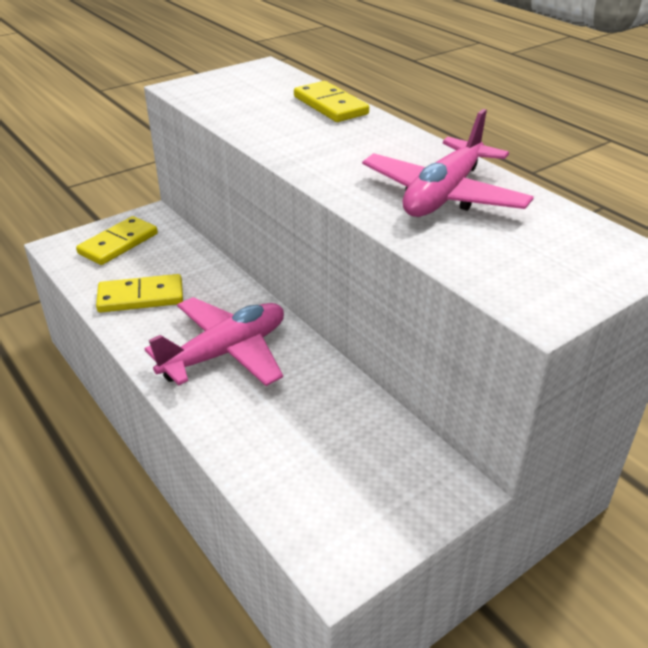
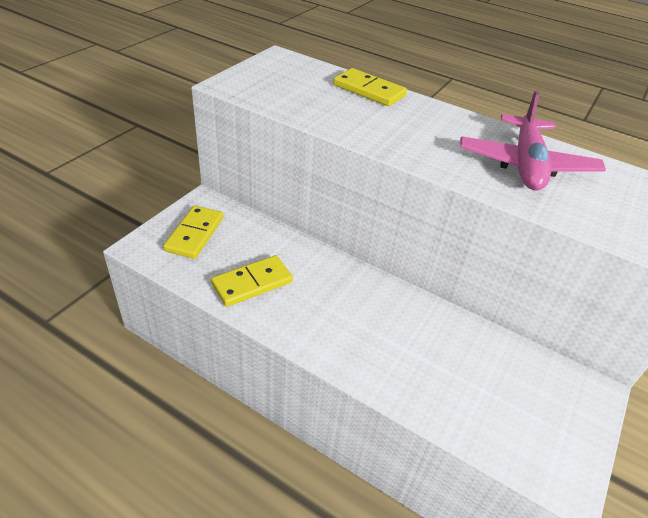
camera: 25 degrees left, 5 degrees up
pink plane [145,297,284,386] -> none

